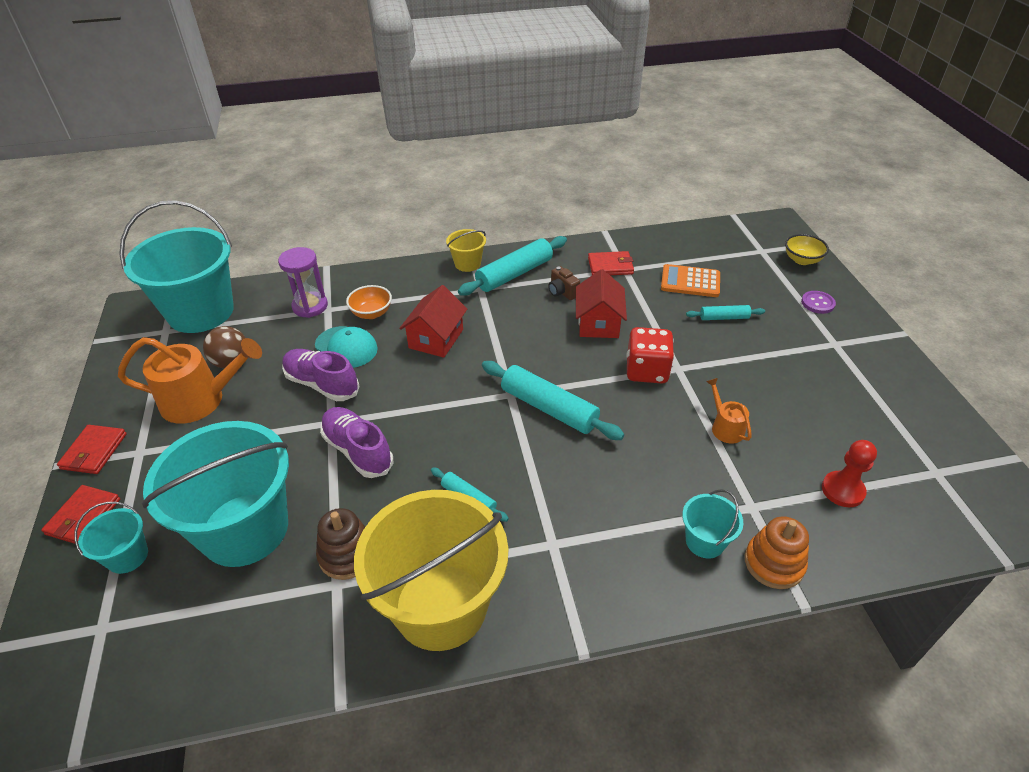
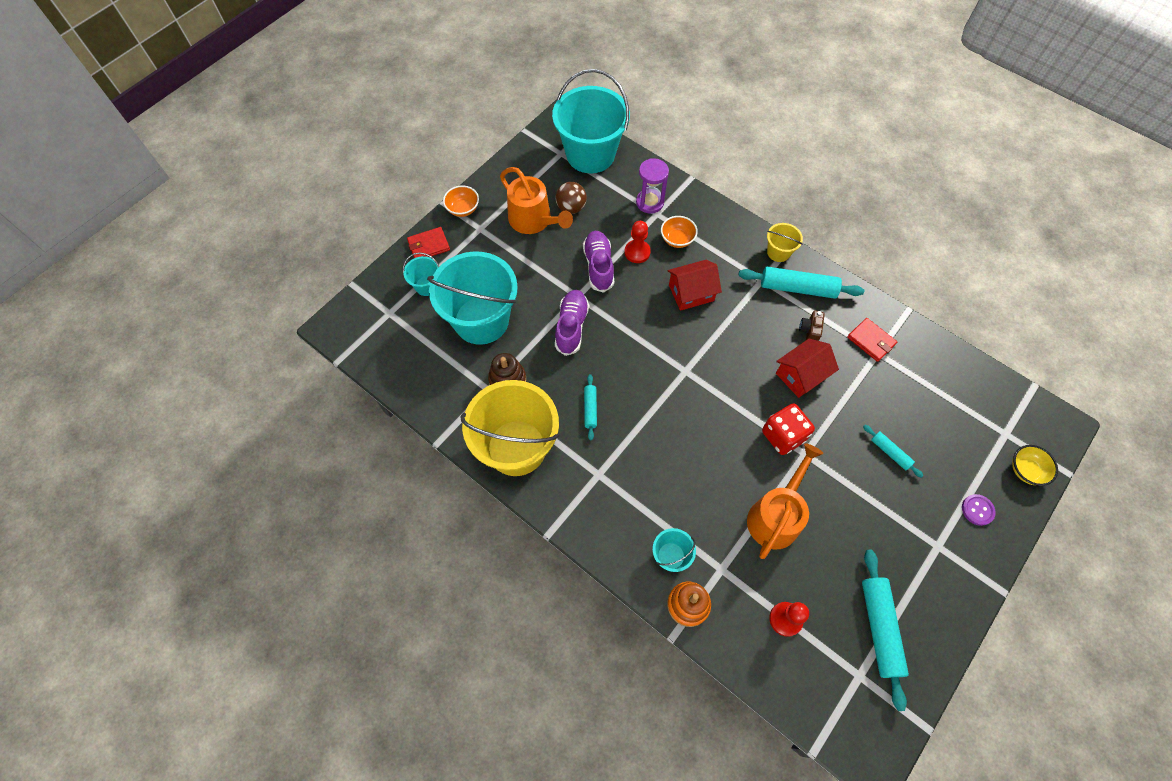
camera: 50 degrees right, 20 degrees up
red wallet [57,425,127,474] -> orange bowl [443,185,479,217]
turquoise cap [315,326,378,368] -> red pawn [625,221,651,263]
turquoise rolling pin [482,361,624,440] -> turquoise rolling pin moved to [862,549,909,711]
orange calculator [661,264,720,297] -> none
orange watering can [706,378,752,444] -> orange watering can [747,443,823,559], size x1.97

